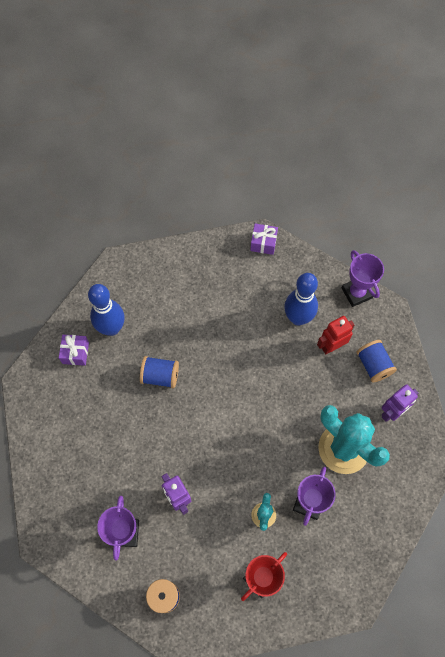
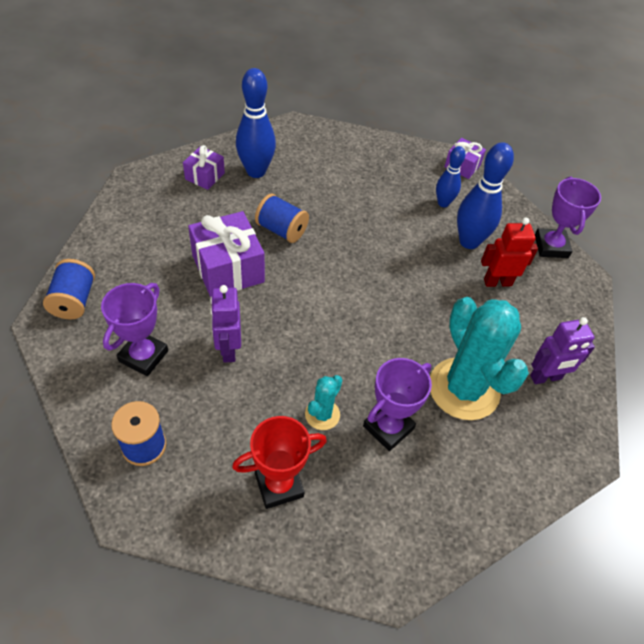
camera: 20 degrees right, 15 degrees down
blue spool [356,340,397,382] -> blue spool moved to [43,259,95,319]
none -> purple gift [188,211,265,297]
none -> blue bowling pin [436,146,465,207]

